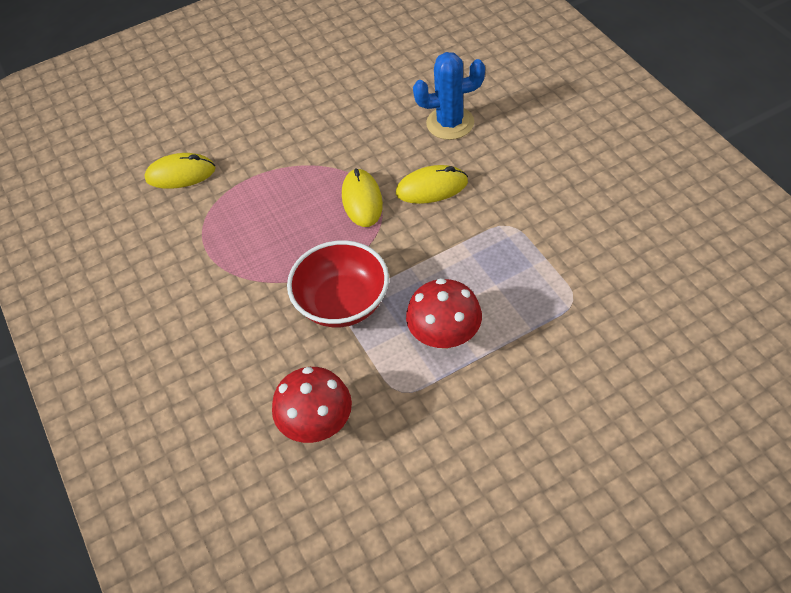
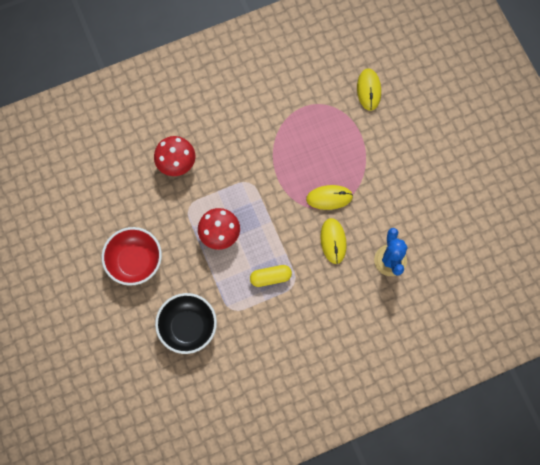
camera: 90 degrees right, 20 degrees up
red bowl [287,240,389,327] -> red bowl moved to [102,227,162,286]
none -> black bowl [155,293,217,354]
none -> yellow capsule [250,265,292,287]

